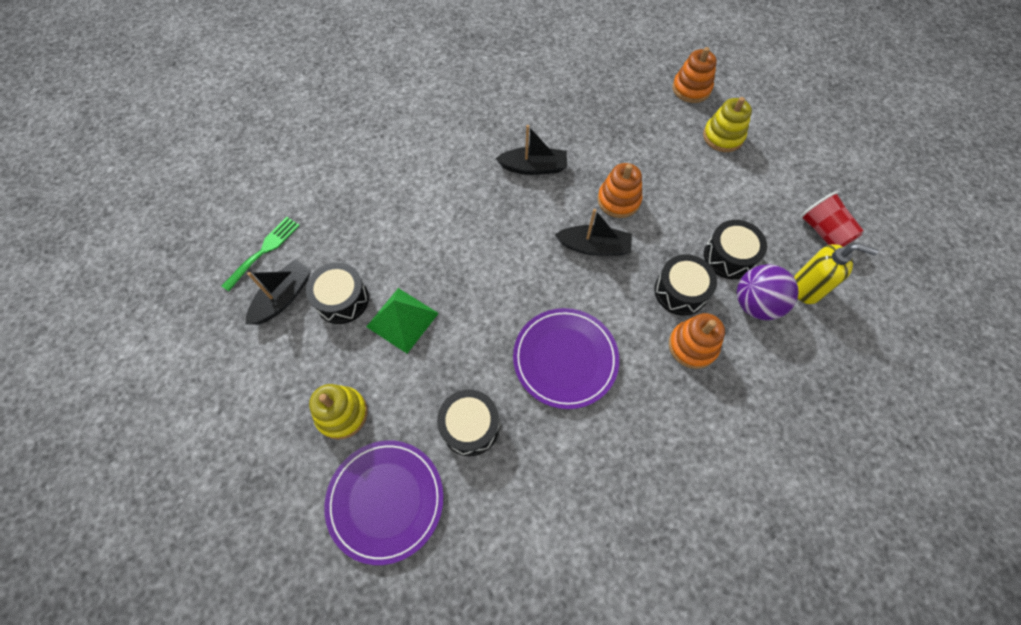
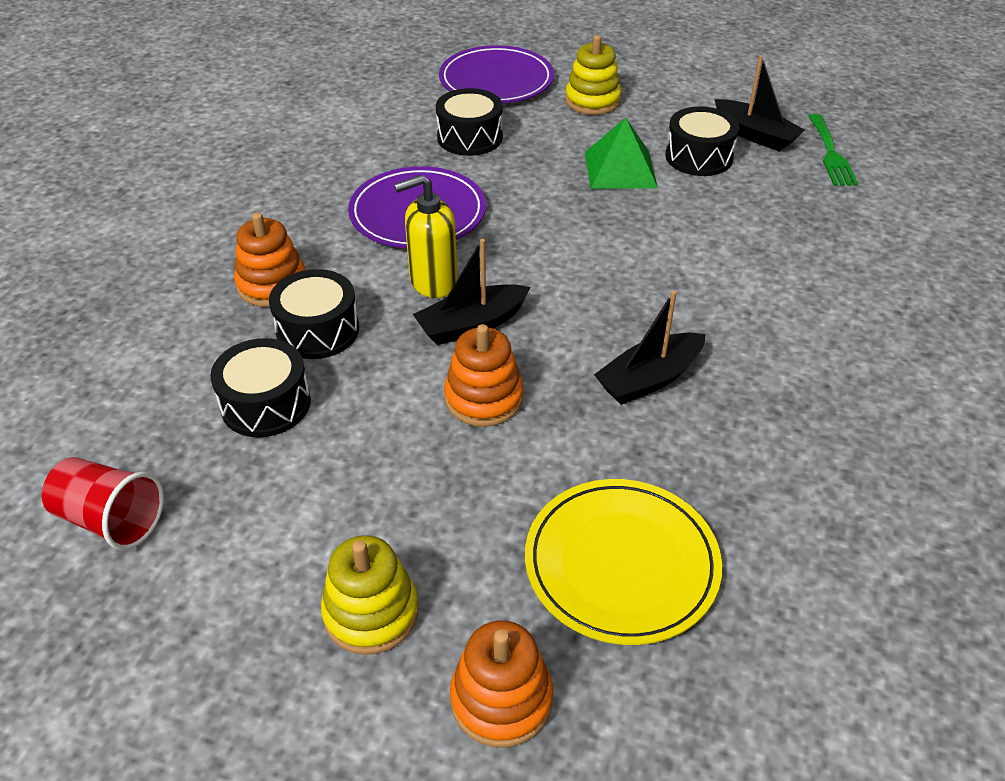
camera: 145 degrees right, 20 degrees down
black boat [246,259,311,325] -> black boat turned 45 degrees counterclockwise [715,55,804,152]
purple ball [737,264,799,320] -> none
yellow soap dispenser [794,243,878,304] -> yellow soap dispenser moved to [394,175,458,298]
none -> yellow plate [525,479,722,645]

